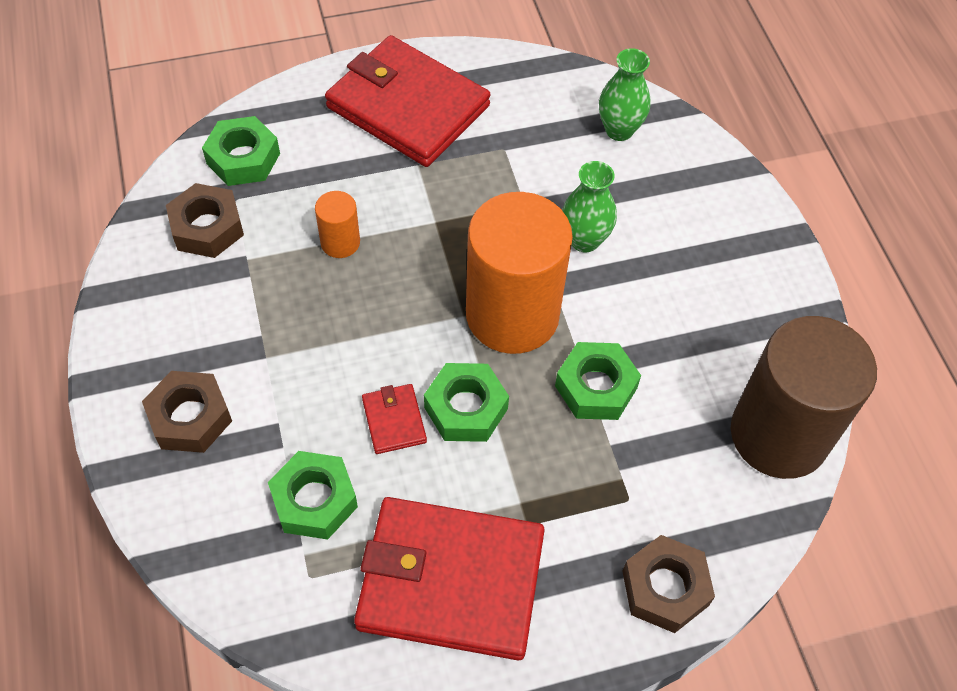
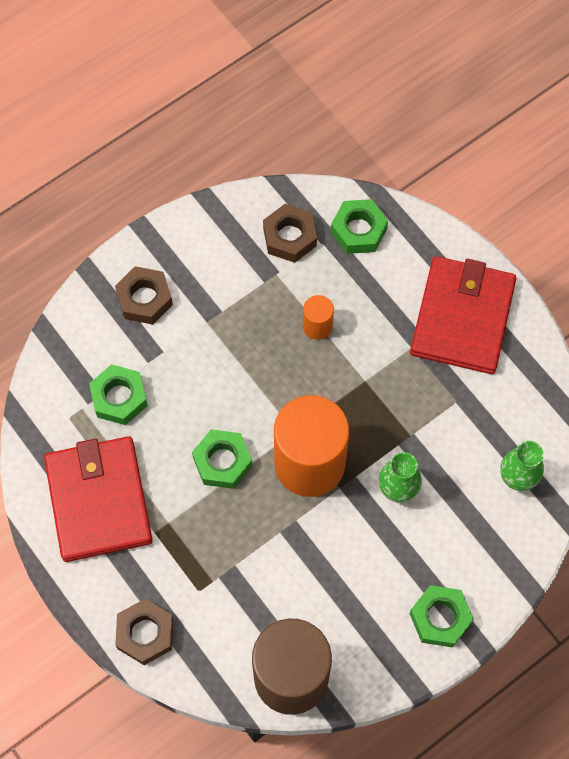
camera: 70 degrees right, 10 degrees up
red wallet [362,384,427,454] -> none
green nut [555,342,641,420] -> green nut moved to [409,585,474,647]

